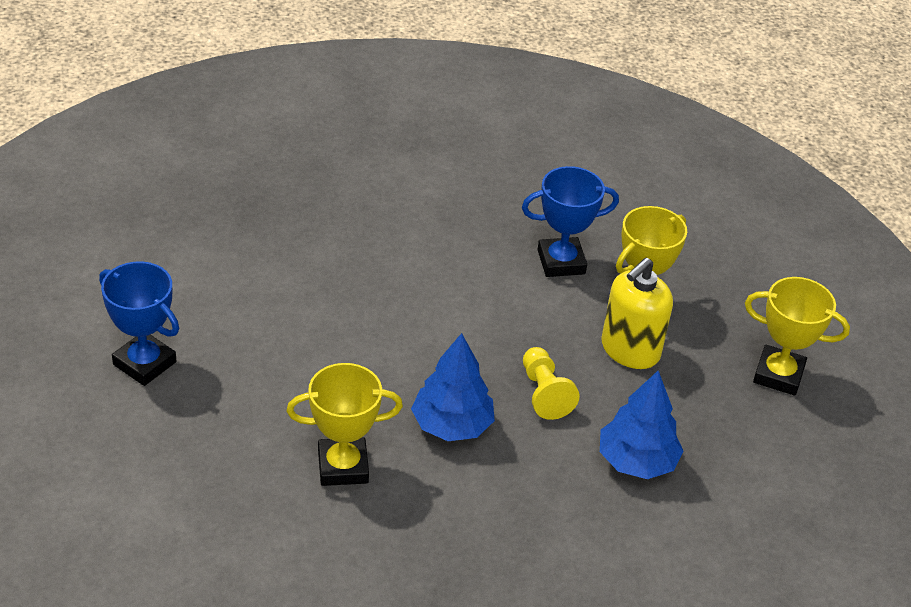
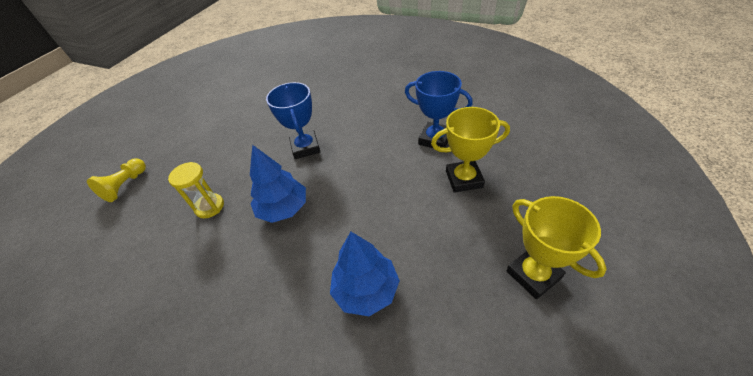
camera: 45 degrees right, 5 degrees up
blue trophy [99,261,179,386] -> blue trophy moved to [266,82,320,159]
yellow trophy [286,363,403,486] -> yellow hourglass [168,162,224,218]
yellow pawn [523,347,580,420] -> yellow pawn moved to [87,158,146,202]
yellow soap dispenser [602,258,673,369] -> none

